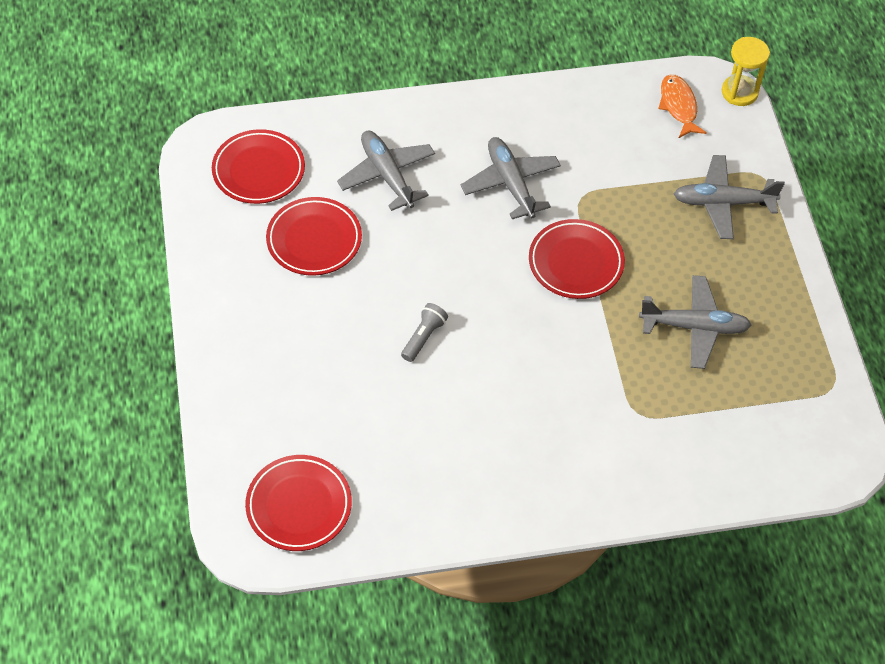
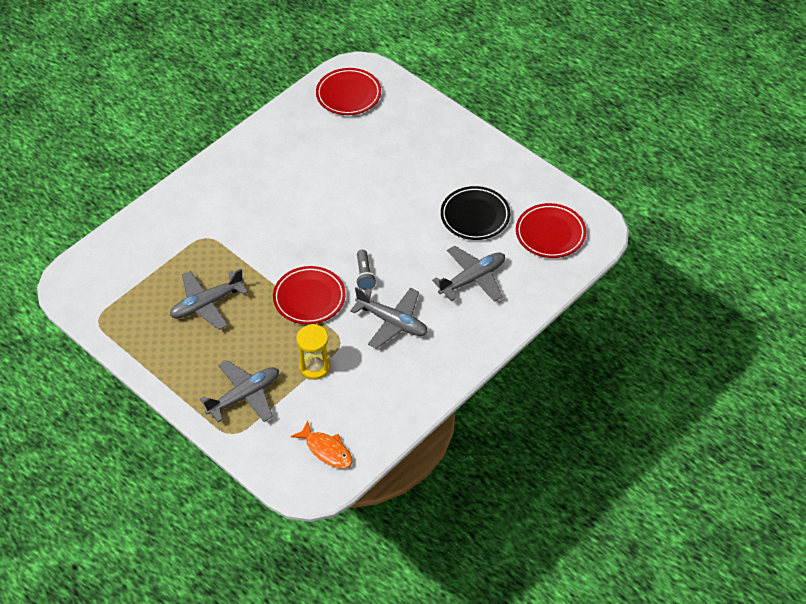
camera: 145 degrees right, 5 degrees down
red plate [266,197,362,276] -> black plate [441,186,510,240]
grey plane [337,131,435,211] -> grey plane turned 60 degrees counterclockwise [432,246,505,302]
grey flashlight [401,303,448,362] -> grey flashlight moved to [356,250,376,290]
yellow hourglass [722,37,770,106] -> yellow hourglass moved to [296,324,331,380]

